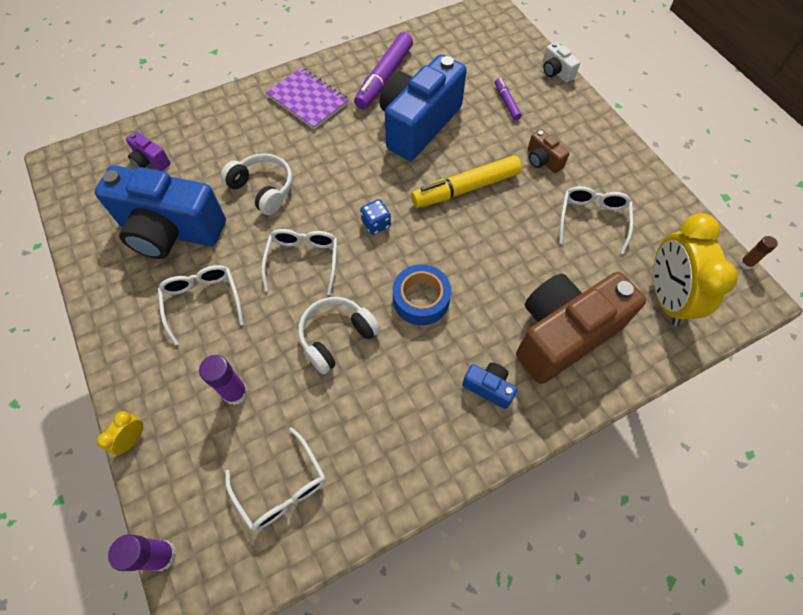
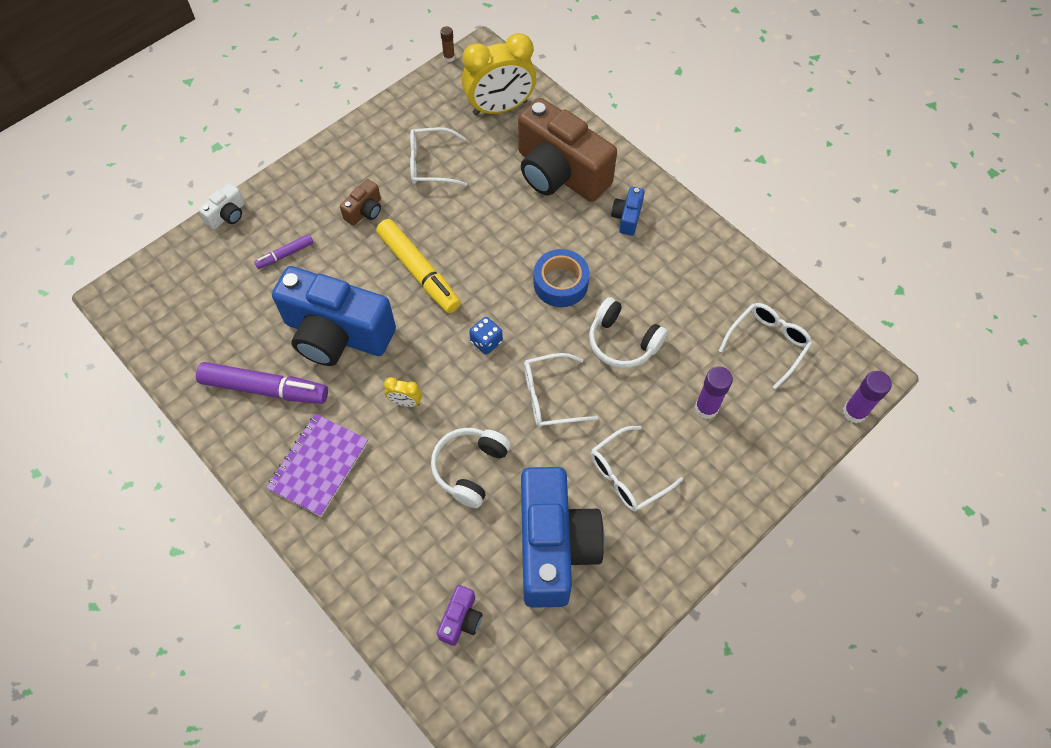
camera: 105 degrees left, 0 degrees up
yellow clock [97,411,143,455] -> yellow clock moved to [384,377,422,407]

